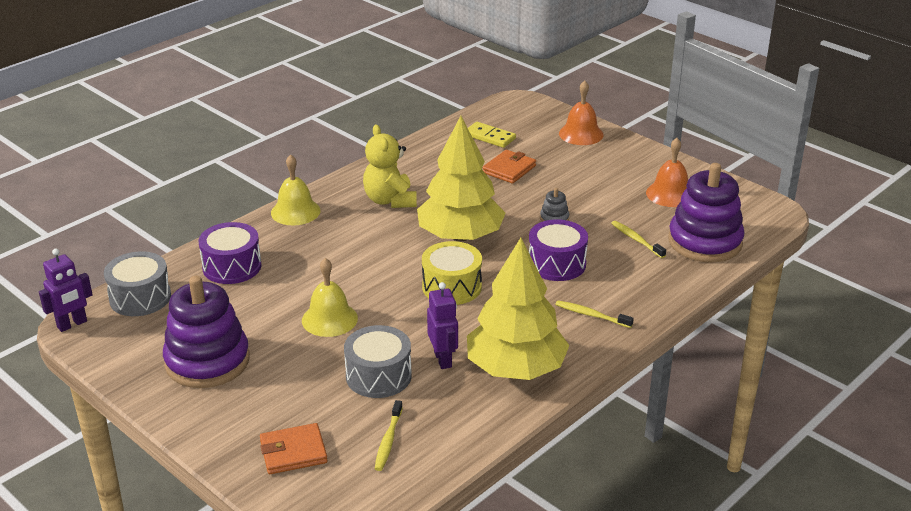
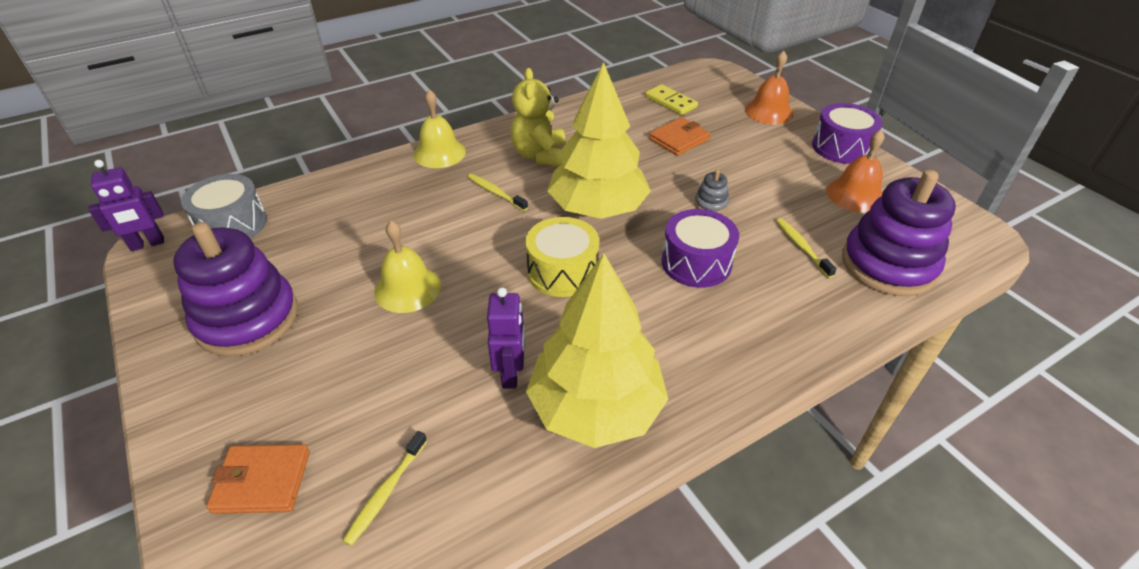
camera: 15 degrees right, 10 degrees up
purple drum [199,222,262,284] -> purple drum moved to [812,103,883,164]
grey drum [344,325,412,398] -> none
yellow toothbrush [555,301,634,328] -> yellow toothbrush moved to [468,174,528,211]

